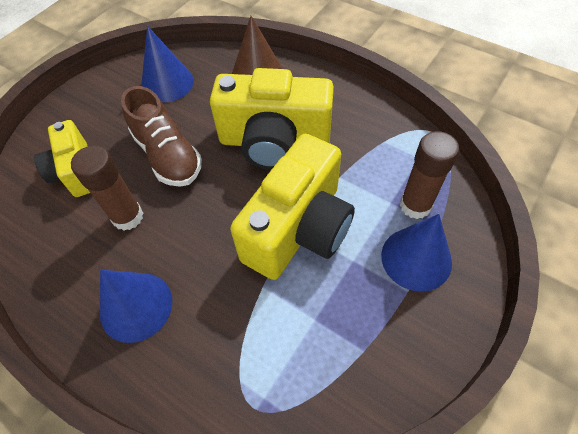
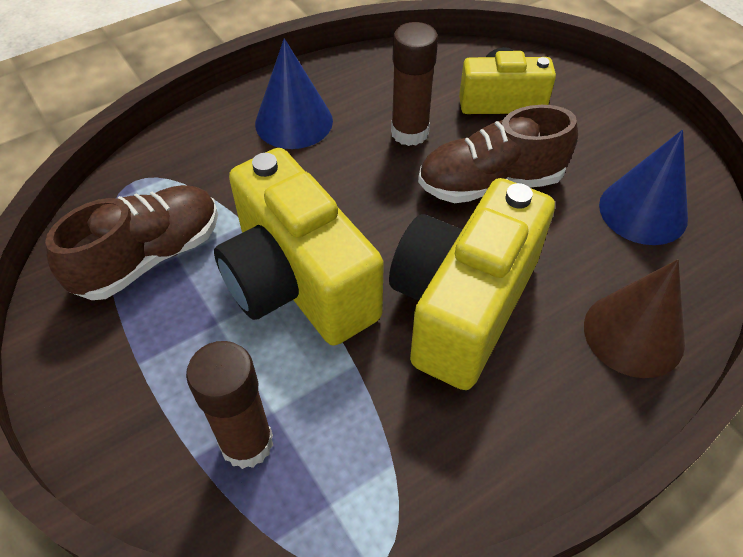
camera: 110 degrees right, 5 degrees down
blue cone [381,214,452,292] -> none
none -> brown shoe [45,185,218,300]

